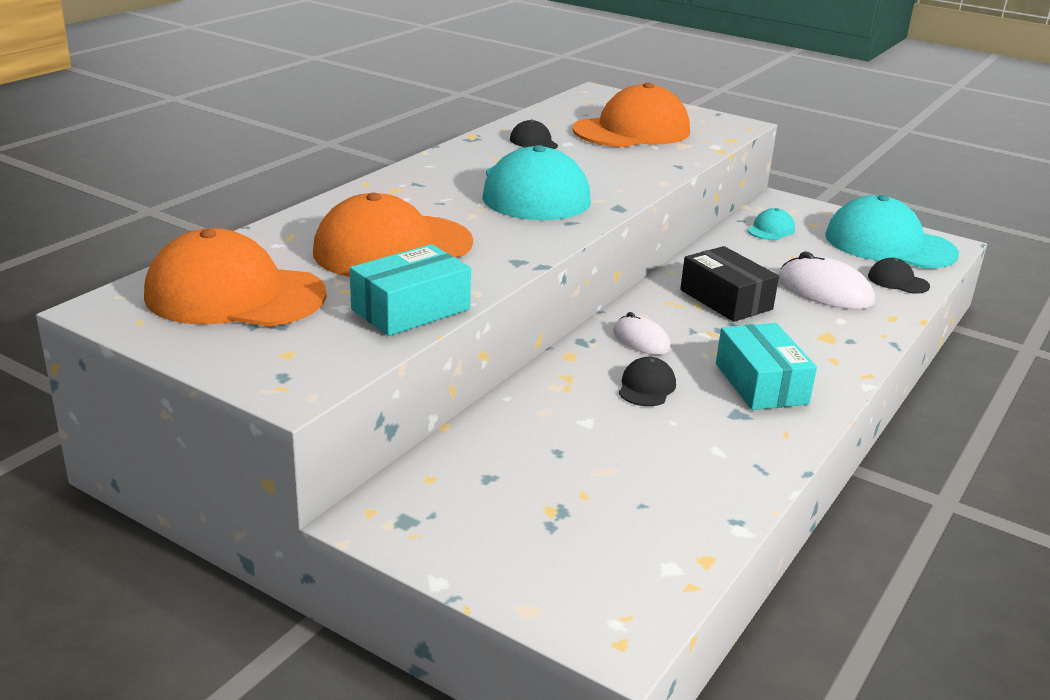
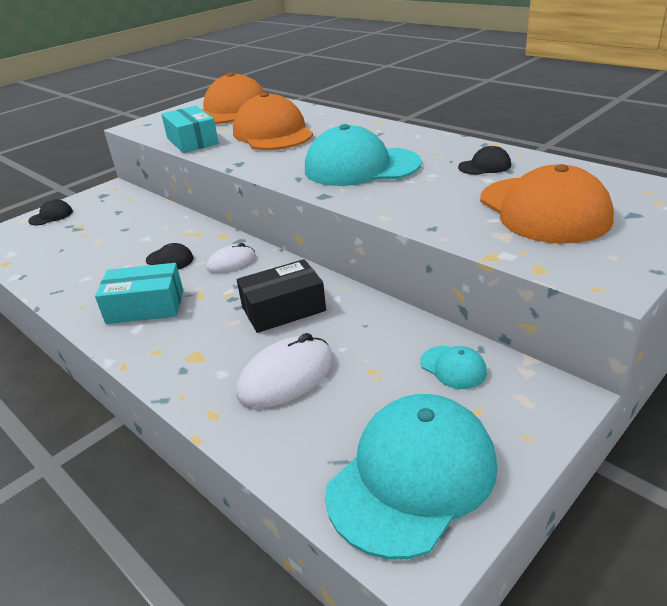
camera: 105 degrees right, 5 degrees up
black cap [868,258,930,294] -> black cap moved to [28,199,73,225]

